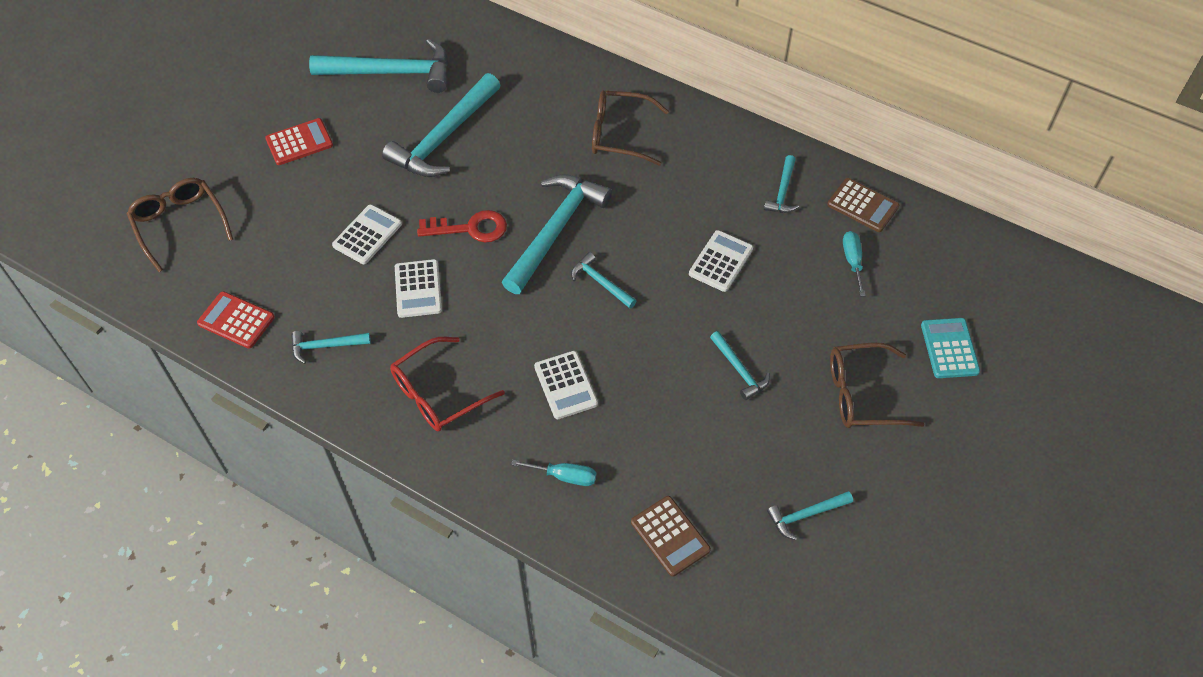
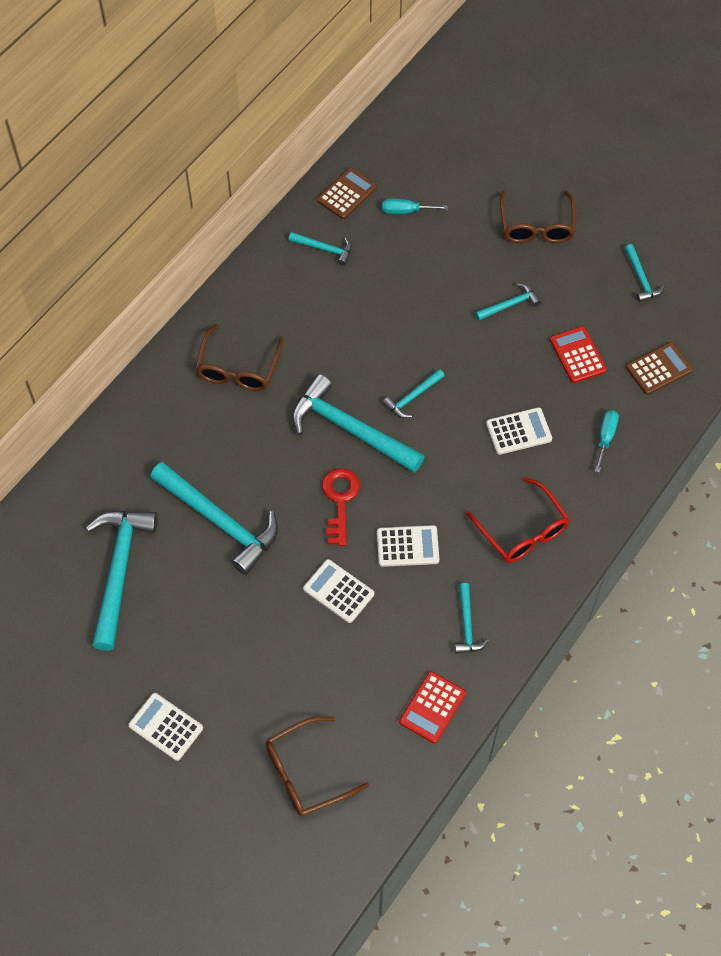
camera: 85 degrees left, 5 degrees up
red calculator [265,118,333,165] -> red calculator moved to [550,326,607,383]
white calculator [689,230,753,292] -> white calculator moved to [128,693,203,761]
turquoise calculator [921,318,980,378] -> none

